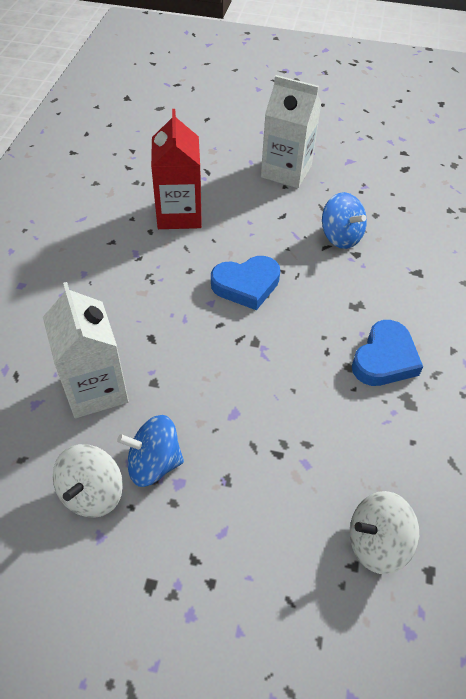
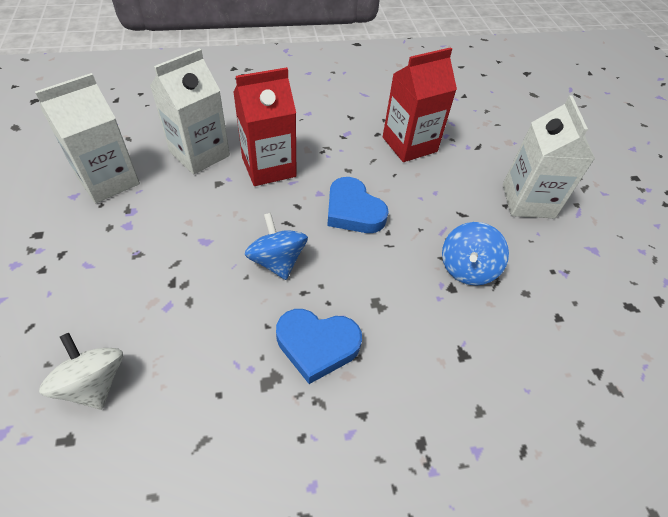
camera: 65 degrees right, 0 degrees up
white spinning top [53,444,123,518] -> white carton [35,73,140,203]
blue spinning top [117,415,184,487] -> blue spinning top moved to [245,213,308,280]
none -> red carton [233,67,297,186]

